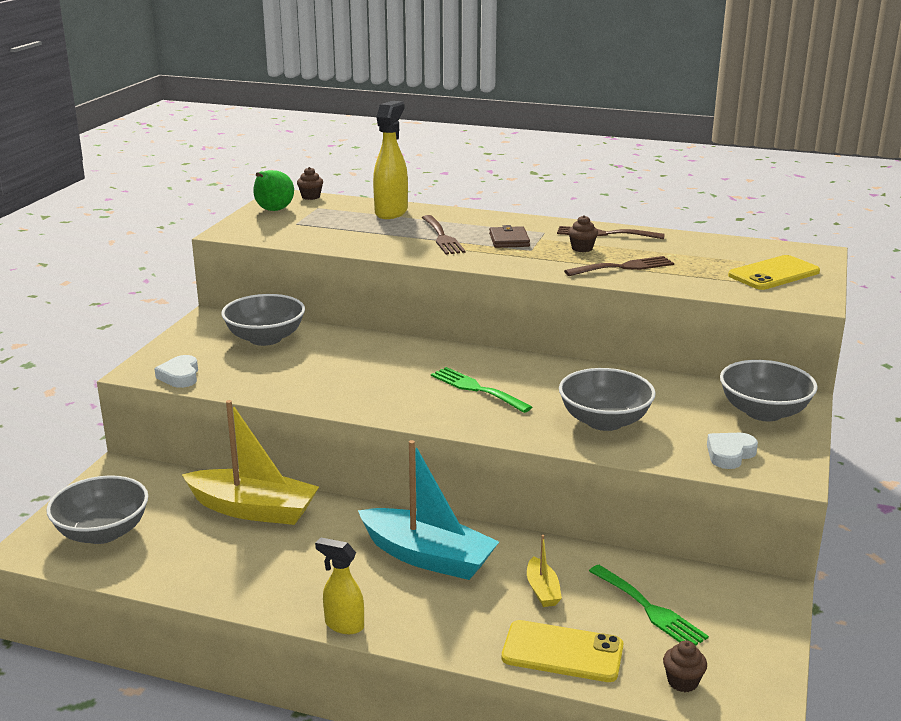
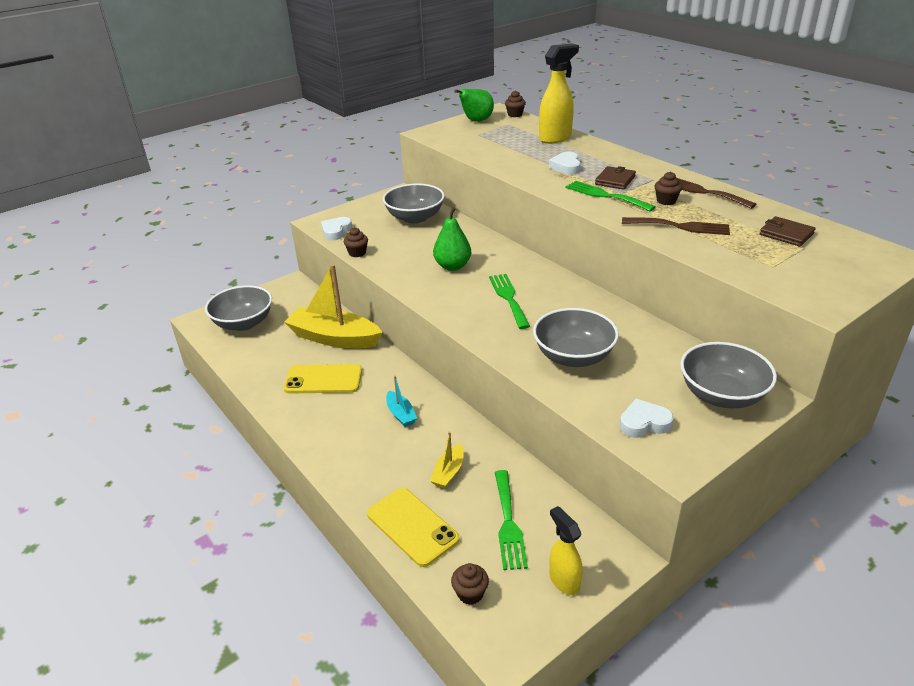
camera: 35 degrees right, 10 degrees up
yellow boat [182,400,319,525] -> yellow boat turned 150 degrees clockwise [284,264,383,348]
yellow spray bottle [315,538,364,634] -> yellow spray bottle moved to [549,506,583,595]
turquoise boat [358,440,499,580] -> turquoise boat [386,376,417,427], size x0.45
brown fork [422,215,466,255] -> white heart [549,152,581,175]
yellow phone [728,255,820,290] -> yellow phone moved to [284,364,362,394]
none -> brown cupcake [344,227,368,257]
none -> green pear [433,207,471,271]
none -> green fork [566,181,656,211]
none -> brown wallet [760,216,816,247]

